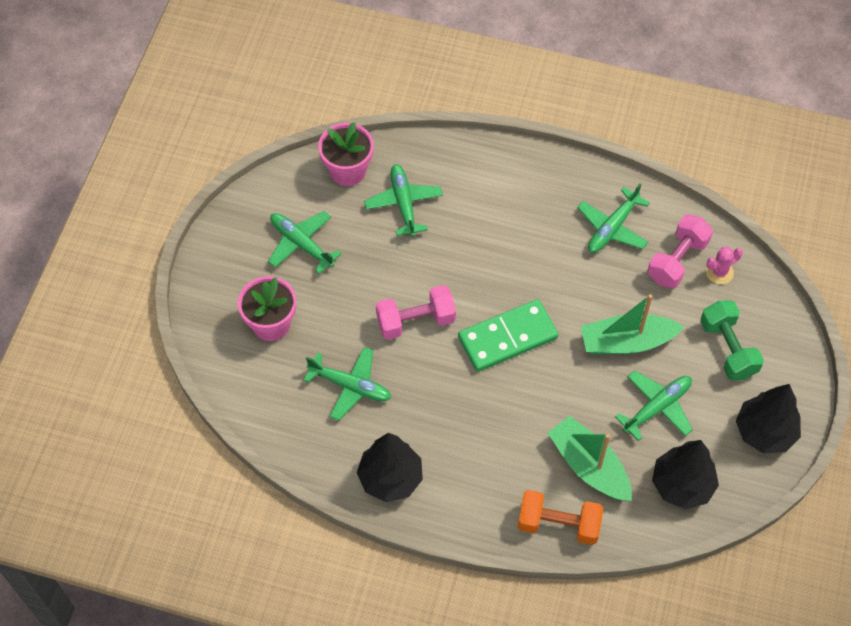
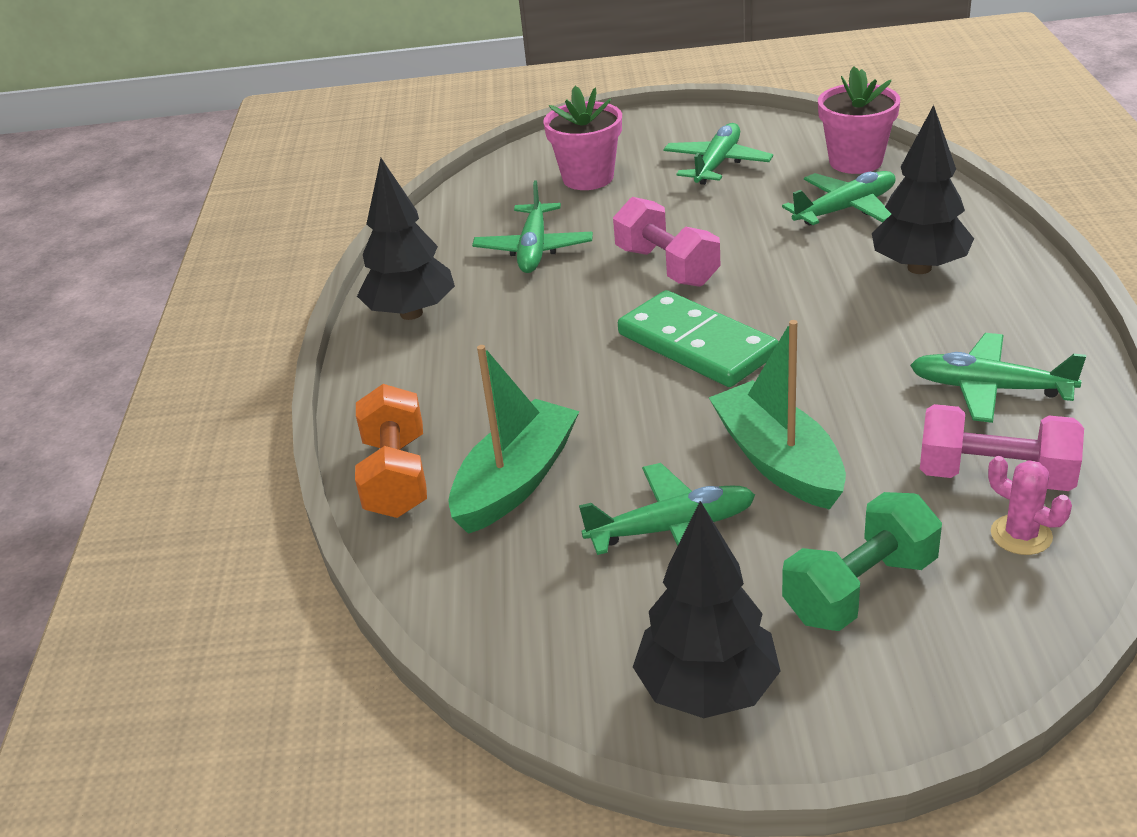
camera: 75 degrees right, 25 degrees down
green plane [615,371,693,441] -> green plane turned 45 degrees counterclockwise [579,463,755,555]
black tree [652,440,719,509] -> black tree moved to [872,105,974,274]

